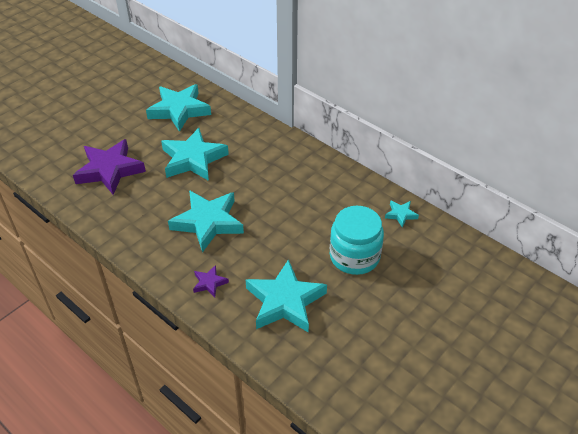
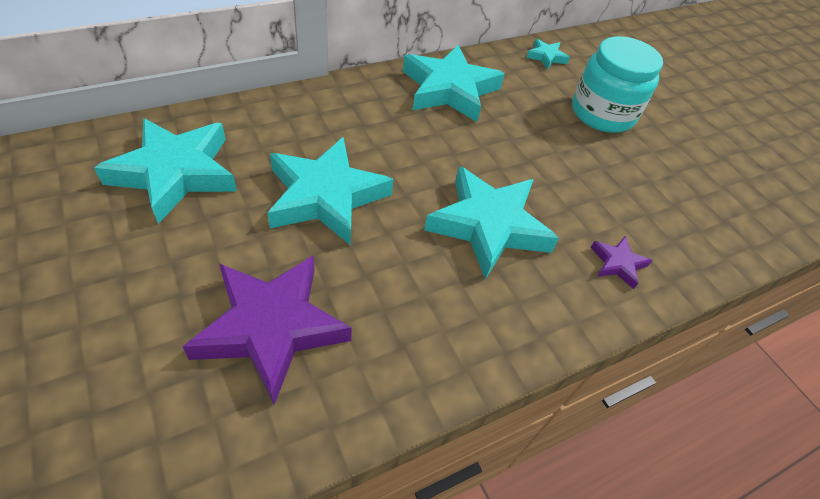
camera: 75 degrees left, 5 degrees up
turquoise star [246,259,327,332] -> turquoise star moved to [403,45,505,122]

